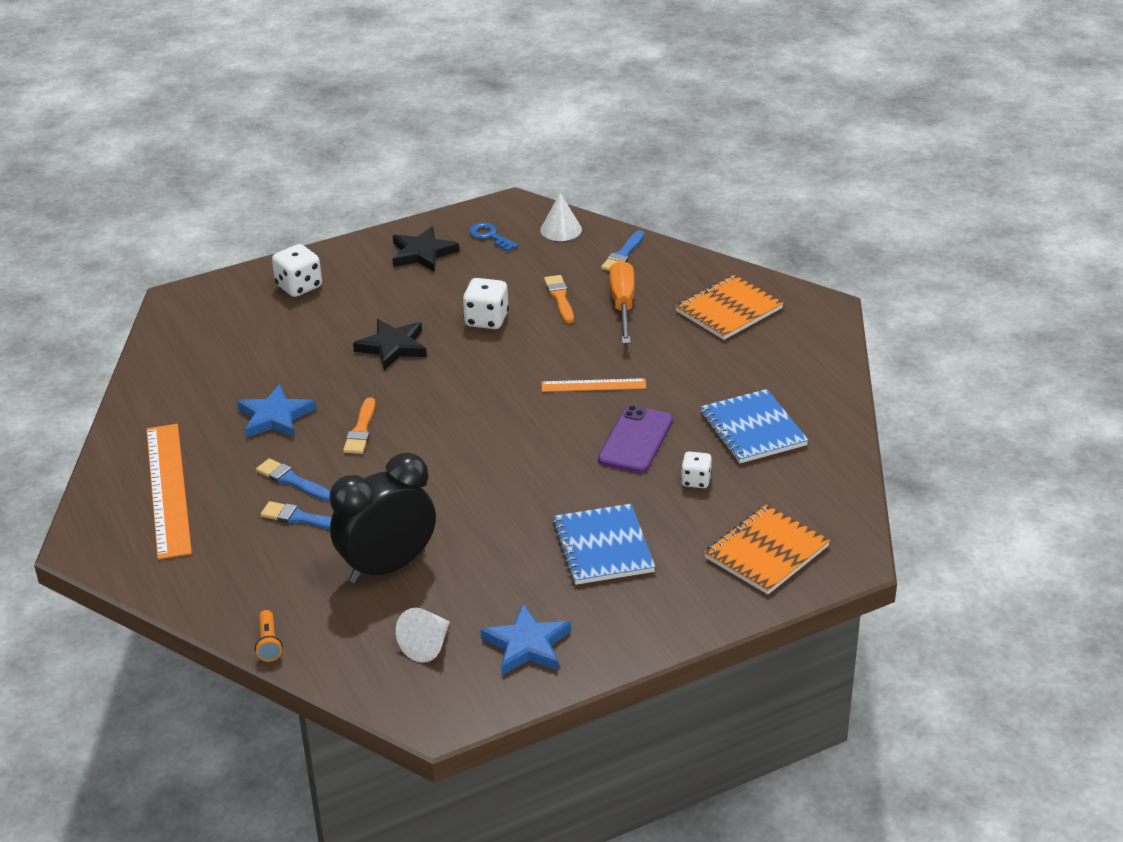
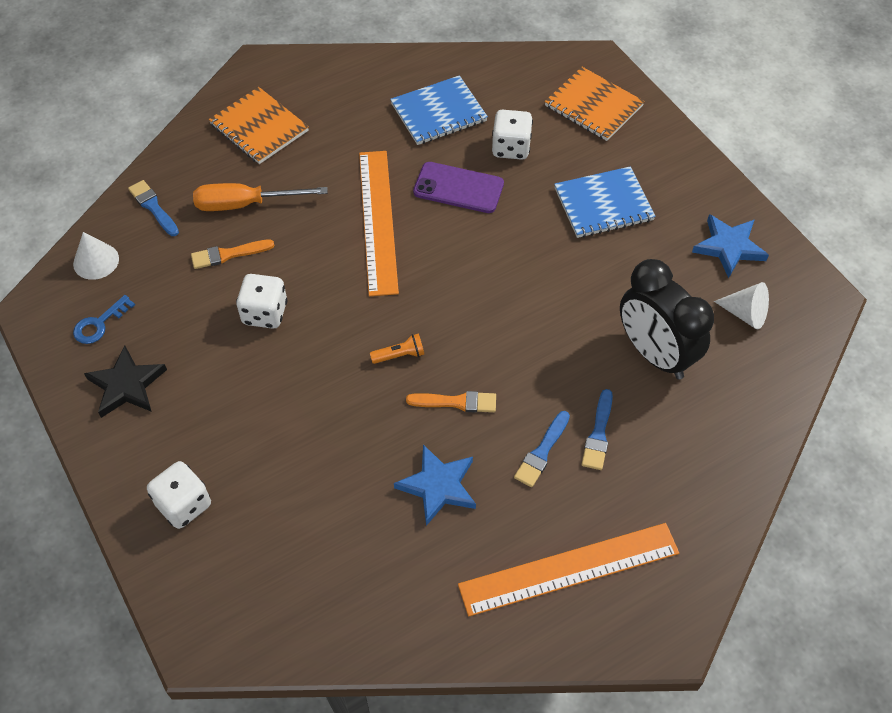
camera: 95 degrees left, 20 degrees up
orange flashlight [255,610,283,662] -> orange flashlight moved to [370,333,425,364]
black star [353,319,427,370] -> none
orange ruler [542,378,646,392] -> orange ruler [359,151,399,296], size x1.87
blue brush [601,230,644,271] -> blue brush turned 150 degrees counterclockwise [128,180,179,236]
white dice [681,451,712,488] -> white dice [492,110,533,160], size x1.57

